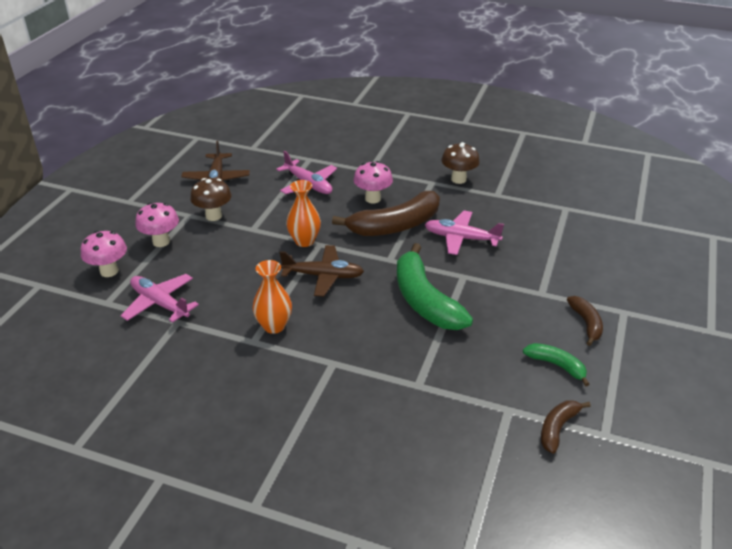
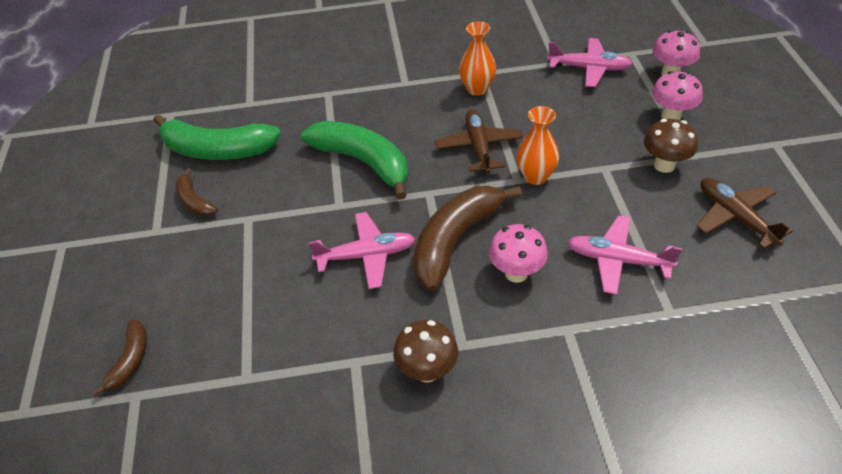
camera: 155 degrees right, 10 degrees up
brown plane [279,245,364,297] -> brown plane turned 105 degrees clockwise [435,109,523,174]
green banana [523,343,589,387] -> green banana [153,114,281,160], size x1.97
brown banana [541,400,591,454] -> brown banana moved to [92,319,147,396]

